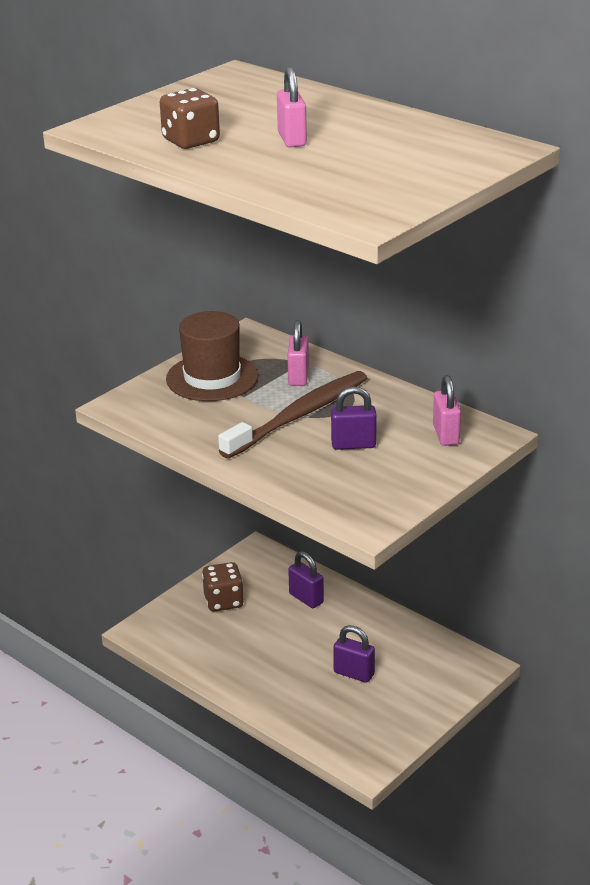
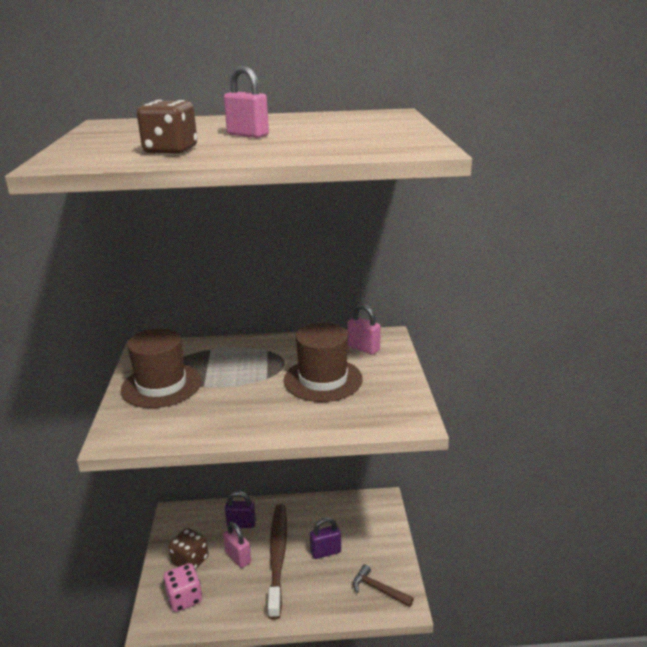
camera: 45 degrees left, 5 degrees down
brown toothbrush [218,371,367,458] -> brown toothbrush moved to [268,504,287,620]
pink padlock [287,320,309,386] -> pink padlock moved to [223,522,251,568]
purple padlock [331,386,377,450] -> brown hat [284,323,363,402]
none -> pink dice [163,563,202,612]
none -> brown hammer [353,564,414,607]

